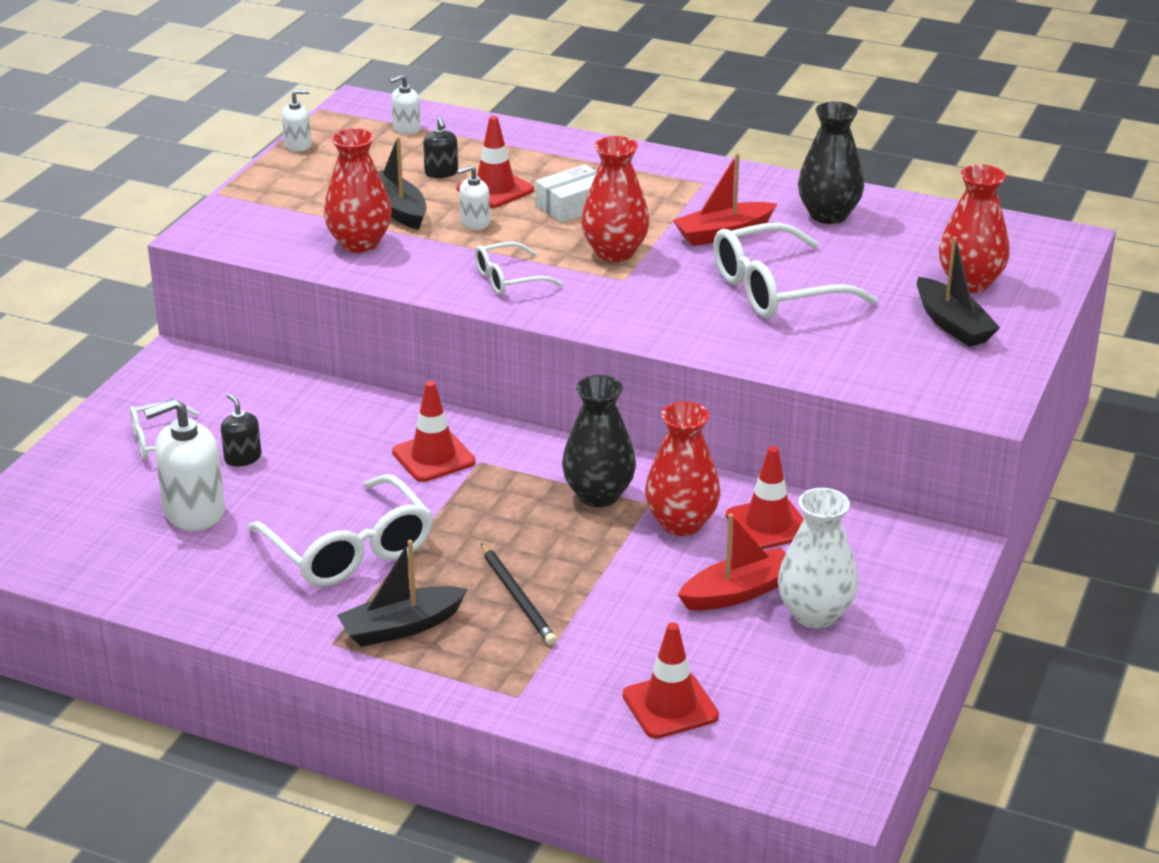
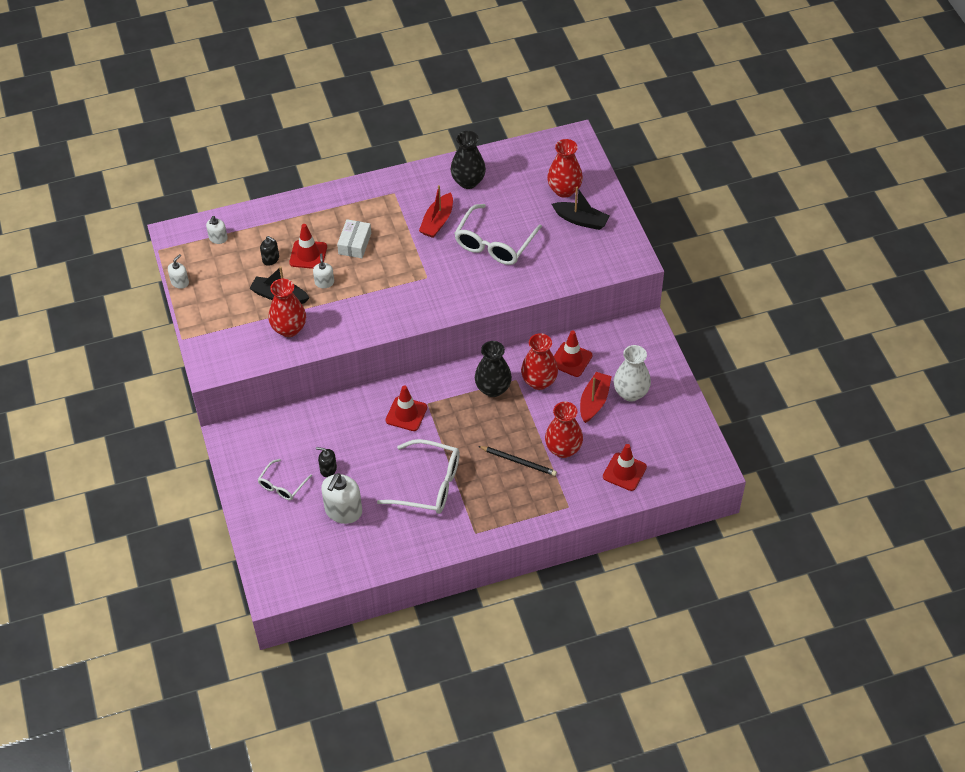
camera: 40 degrees left, 20 degrees up
black boat [337,540,468,647] -> none
white soap dispenser [457,165,490,230] -> white soap dispenser turned 150 degrees clockwise [313,253,334,288]
white glasses [475,241,563,295] -> none
red vase [581,136,649,262] -> red vase moved to [545,402,583,458]

